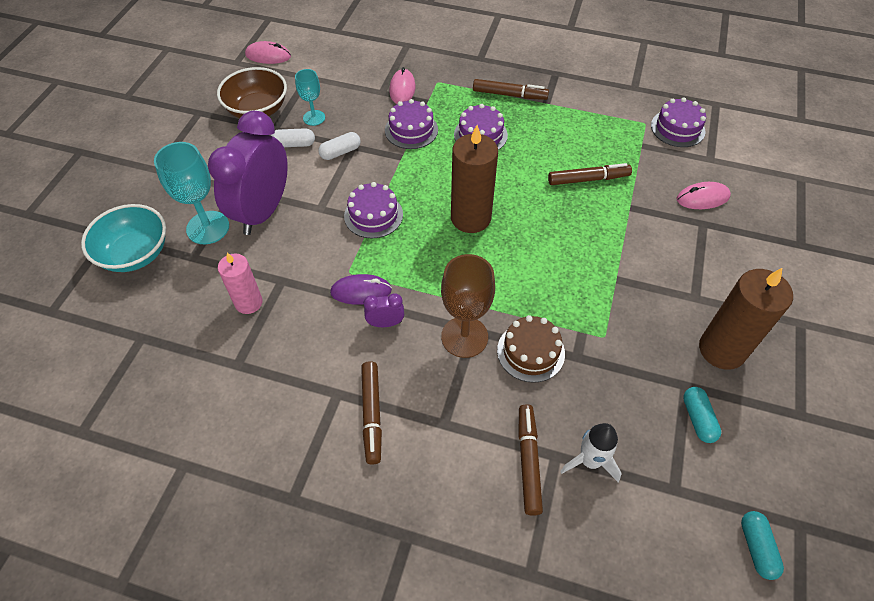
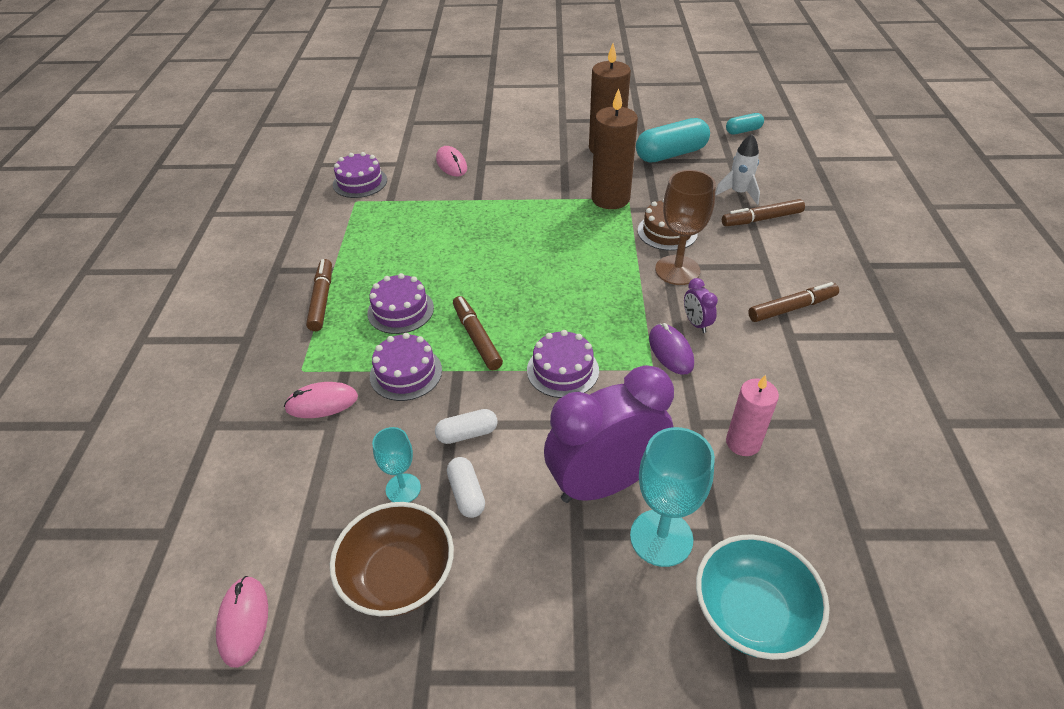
camera: 105 degrees left, 10 degrees down
purple clock [208,111,288,235] -> purple clock turned 150 degrees clockwise [544,365,674,503]
white capsule [318,132,361,160] -> white capsule turned 60 degrees counterclockwise [435,409,498,444]
brown candle [451,125,498,233] -> brown candle moved to [591,88,638,209]
brown marker [548,163,632,185] -> brown marker moved to [453,296,503,370]
turquoise capsule [683,387,721,443] -> turquoise capsule [636,118,710,162], size x1.89

